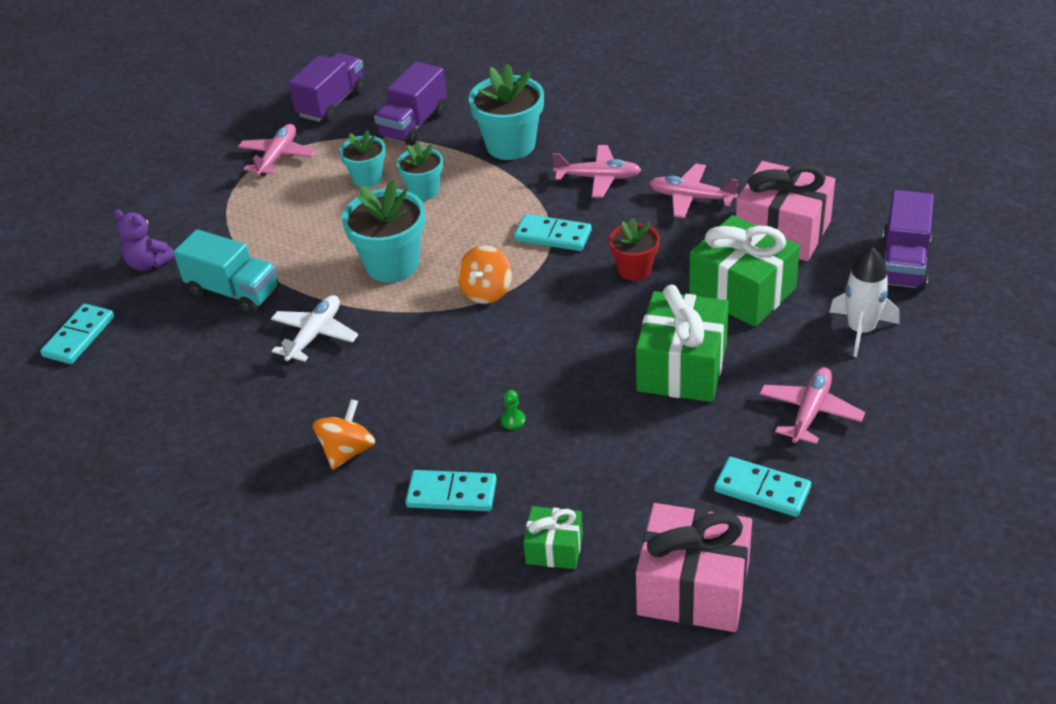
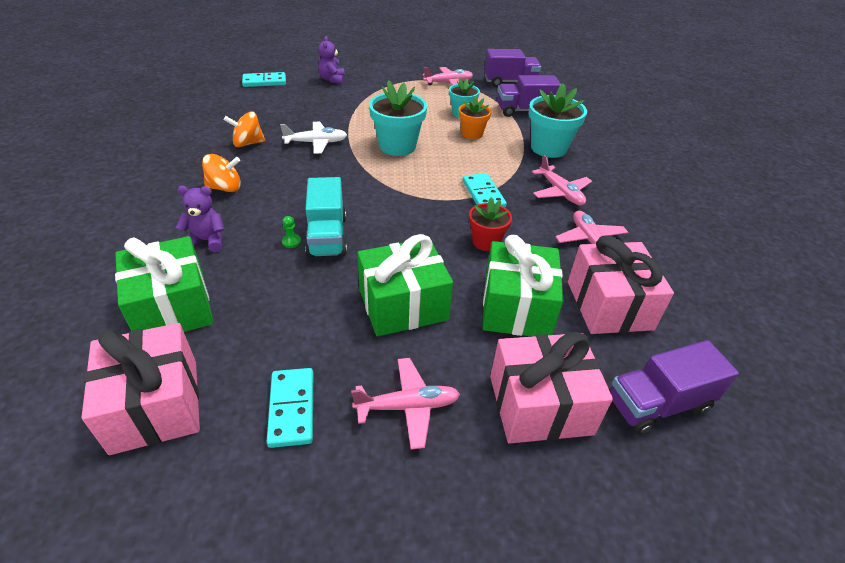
camera: 50 degrees right, 0 degrees up
turquoise truck [174,229,279,314] -> turquoise truck moved to [305,177,347,258]
turquoise flower pot [396,141,443,201] -> orange flower pot [459,96,491,139]
turquoise domino [406,470,497,511] -> purple teddy bear [176,186,224,252]
orange spinning top [457,245,512,304] -> orange spinning top moved to [224,111,265,147]
green gift [523,506,583,569] -> green gift [115,236,213,332], size x1.88
white rocket [829,247,900,357] -> pink gift [490,332,613,443]

